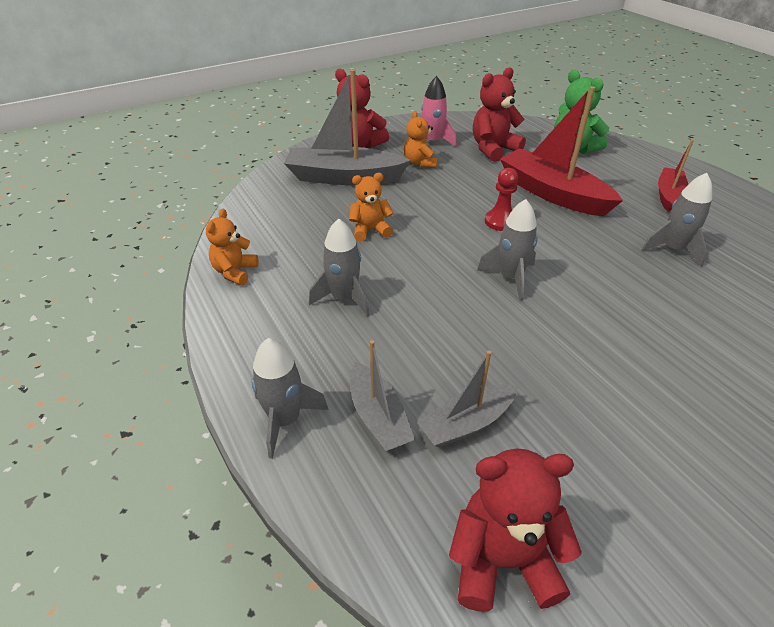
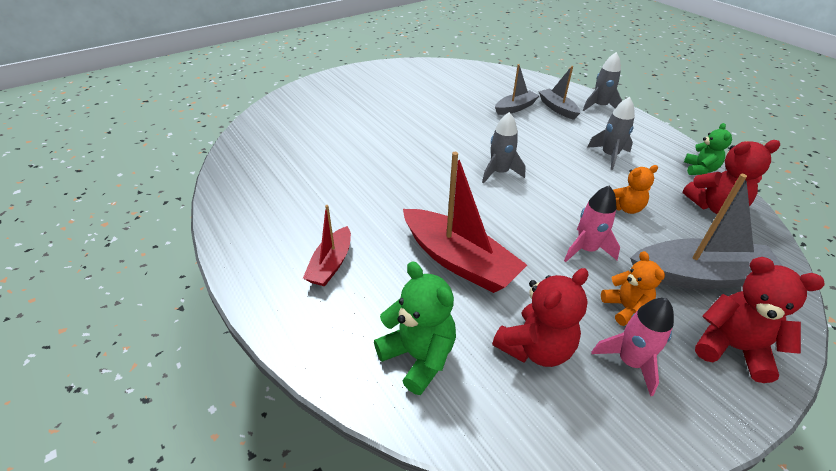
camera: 175 degrees right, 0 degrees up
orange teddy bear [206,209,259,285] -> green teddy bear [684,123,732,175]
red teddy bear [449,448,582,612] -> red teddy bear moved to [683,140,780,214]
red pawn [485,168,518,231] -> none
grey rocket [641,173,712,267] -> none
none -> pink rocket [564,185,620,262]

